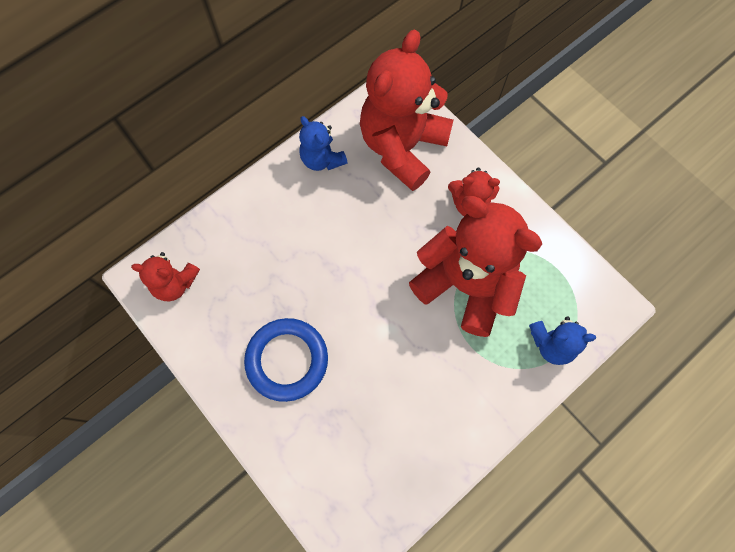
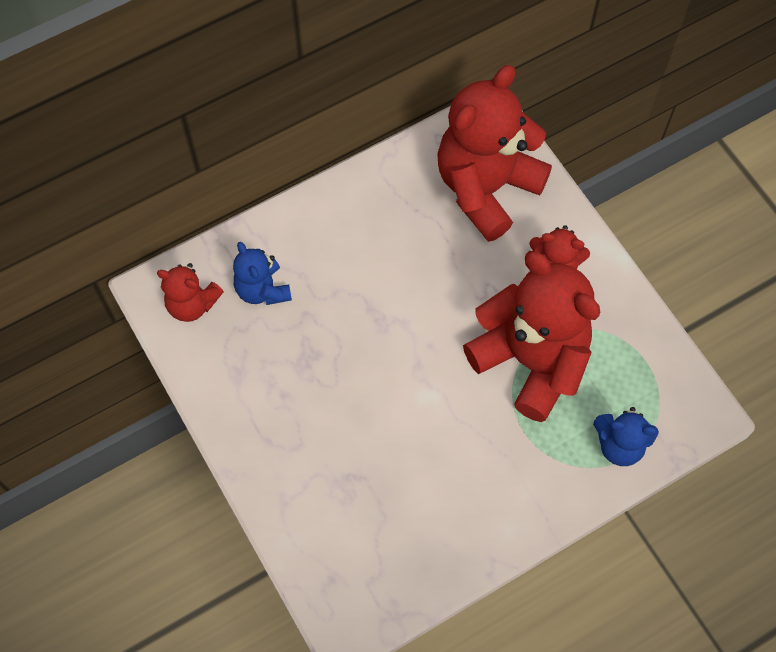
camera: 10 degrees right, 5 degrees down
blue ring [244,318,328,402] -> none
blue teddy bear [299,116,348,171] -> blue teddy bear moved to [233,242,292,305]

